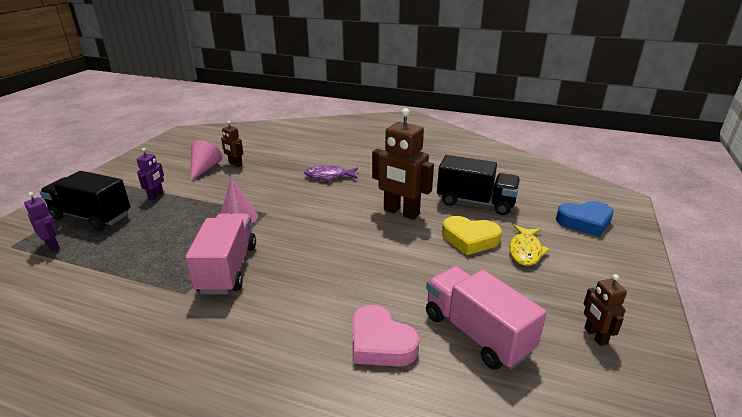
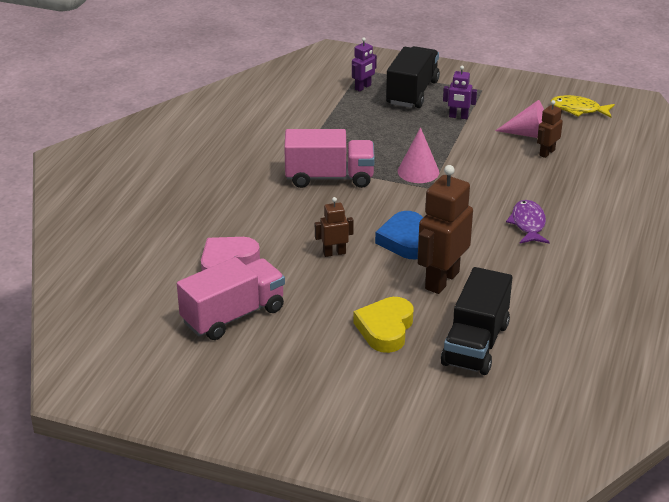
camera: 90 degrees right, 5 degrees up
yellow fish [509,225,550,266] -> yellow fish moved to [550,95,615,118]
blue heart [556,201,613,237] -> blue heart moved to [375,211,423,259]
brown robot [583,274,627,346] -> brown robot moved to [315,197,354,257]

